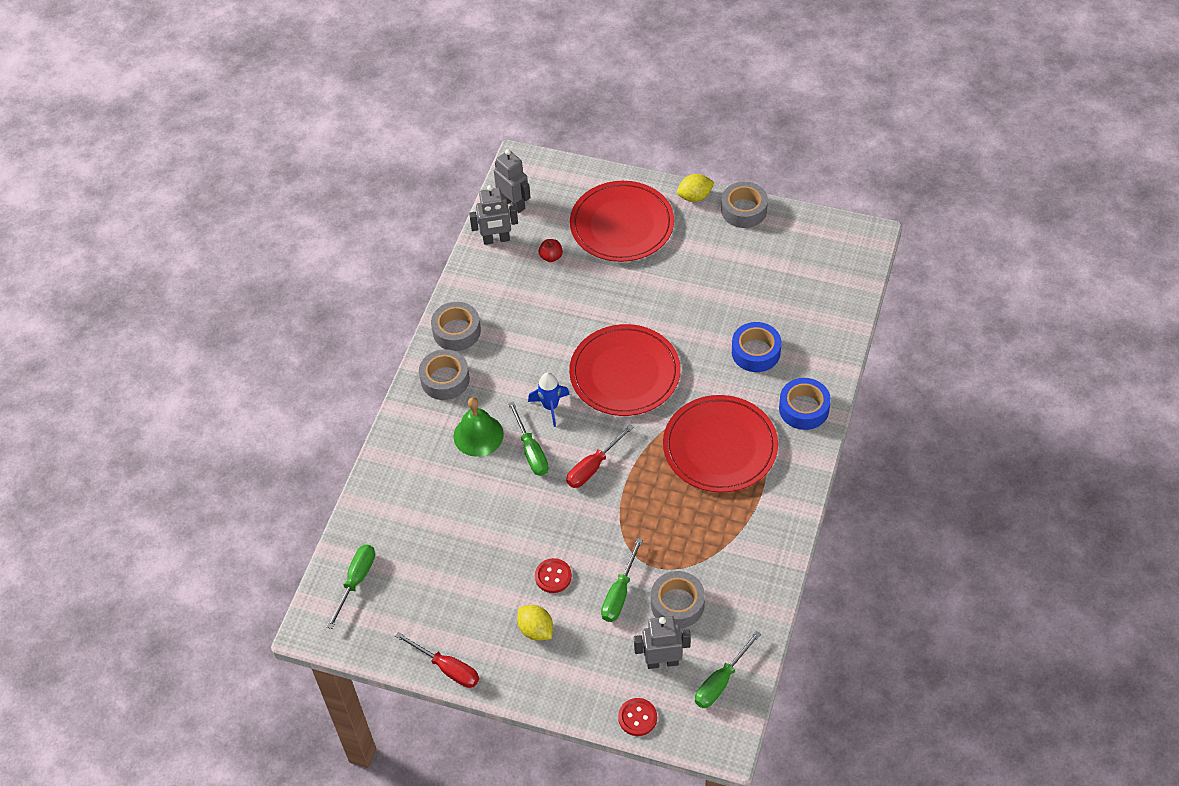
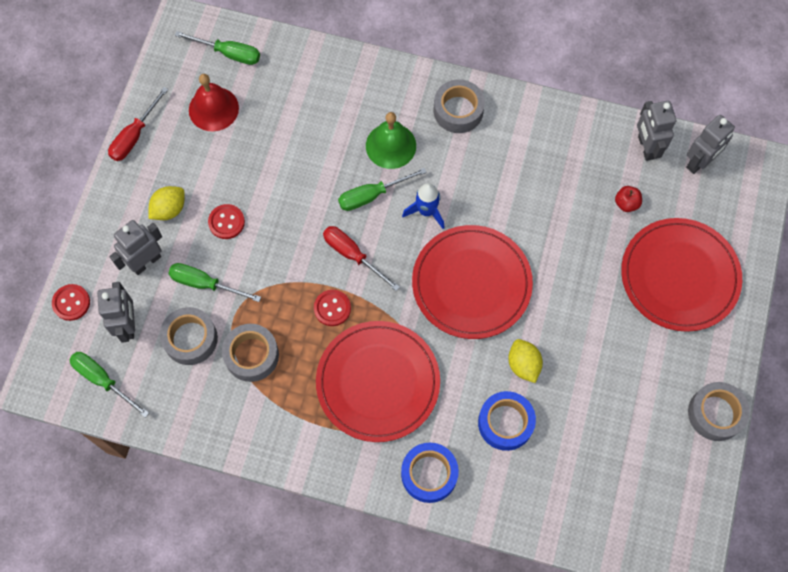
camera: 85 degrees right, 15 degrees up
grey tape [431,302,481,351] -> grey tape moved to [222,324,279,382]
yellow lemon [677,174,715,202] -> yellow lemon moved to [508,339,543,383]
none -> grey robot [109,220,162,275]
none -> red bell [189,74,239,131]
none -> red button [314,290,351,326]

